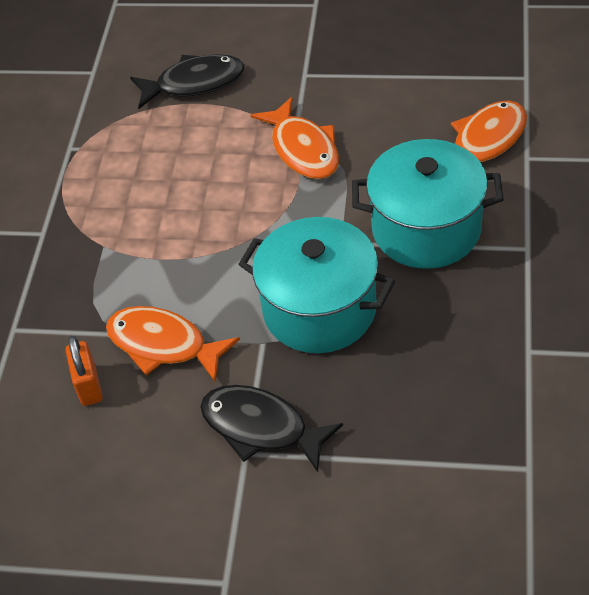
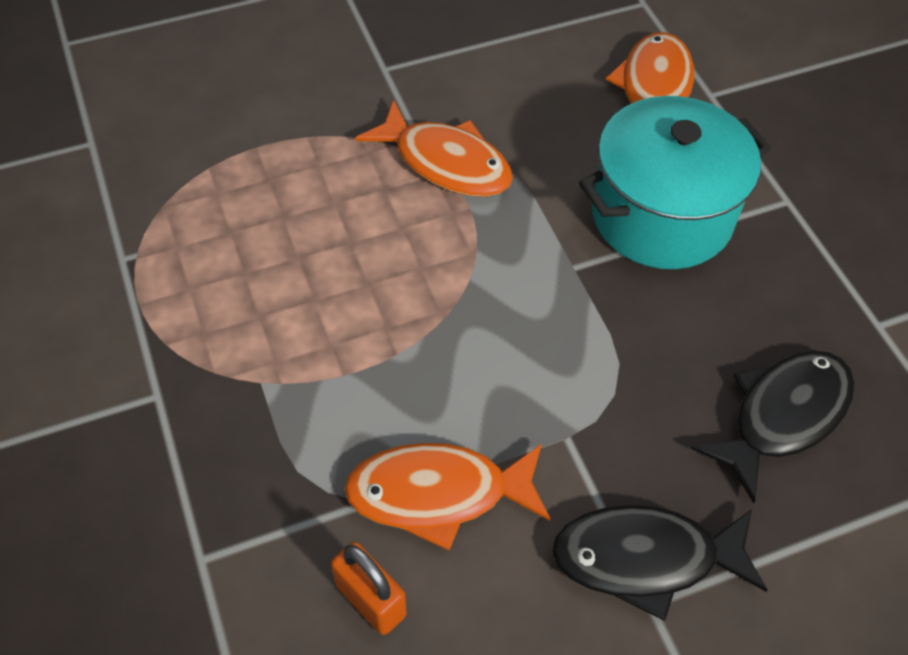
camera: 35 degrees left, 5 degrees up
black fish [130,54,244,109] -> black fish moved to [691,351,855,503]
turquoise pot [238,217,395,353] -> none

